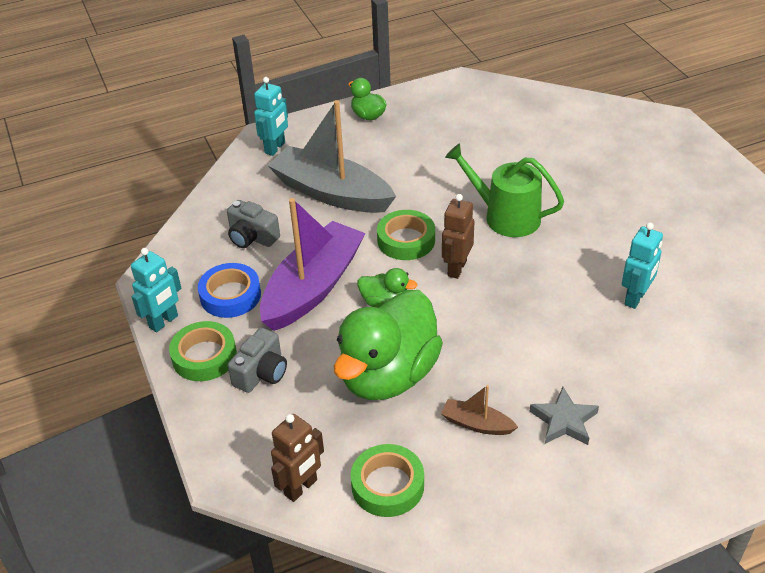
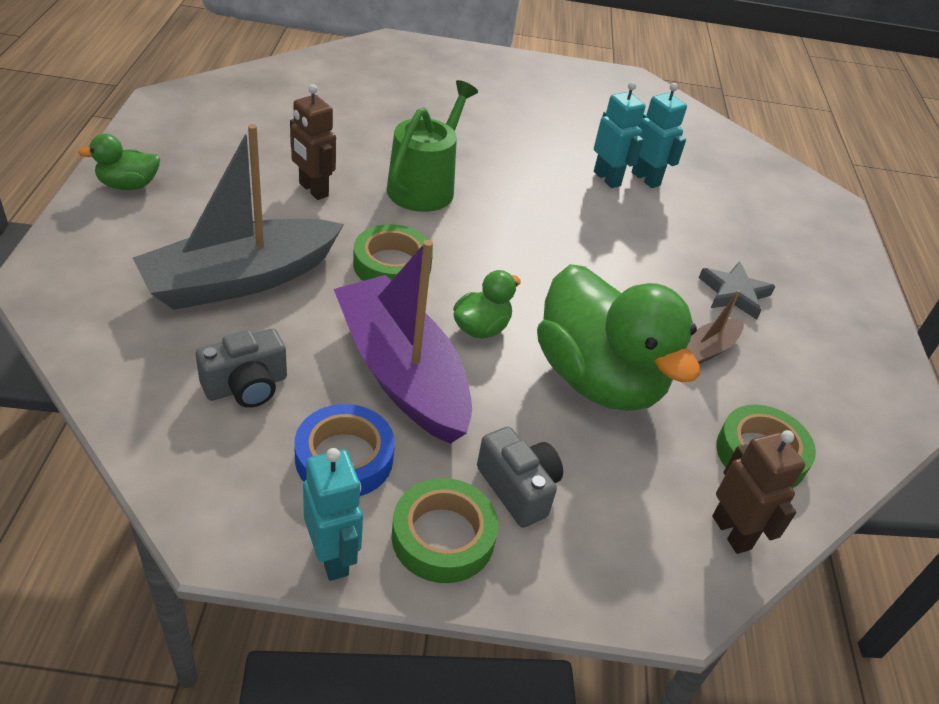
camera: 70 degrees left, 0 degrees up
turquoise robot [254,77,288,156] -> turquoise robot moved to [632,83,687,188]
brown robot [442,194,474,279] -> brown robot moved to [290,84,336,200]
green watering can [445,143,564,237] -> green watering can turned 150 degrees clockwise [387,80,478,212]

